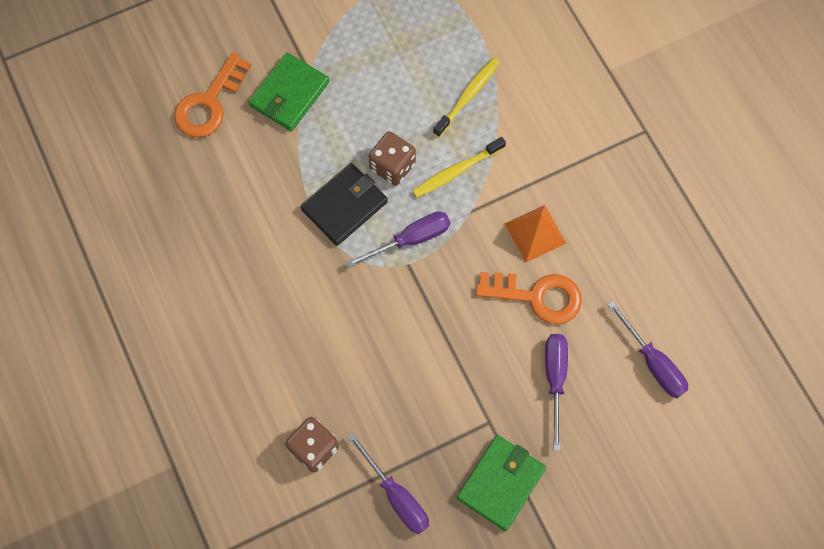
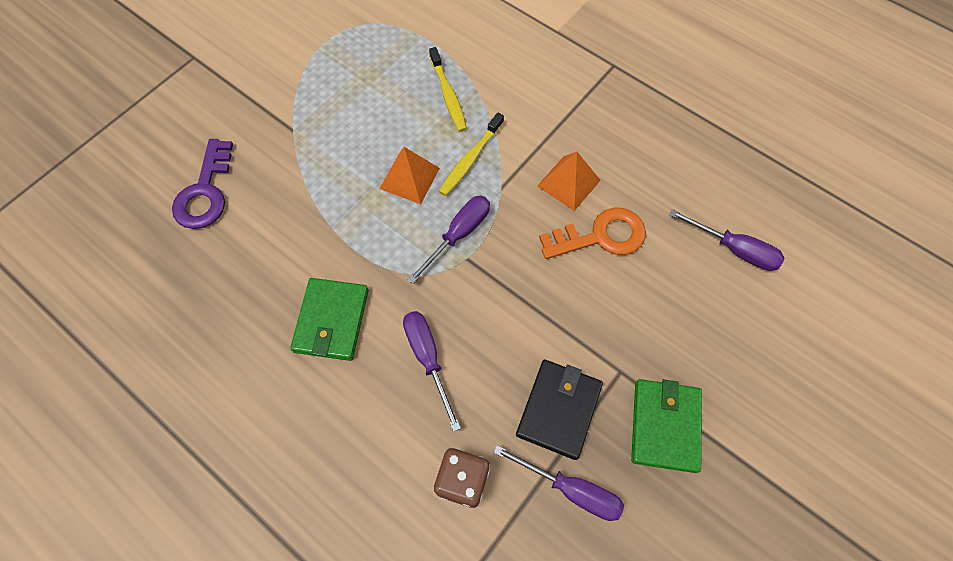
camera: 25 degrees left, 5 degrees down
orange key [174,53,251,137] -> purple key [172,139,233,229]
green wallet [248,53,329,131] -> green wallet moved to [290,278,369,361]
black wallet [301,163,388,246] -> black wallet moved to [516,360,603,460]
brown dice [369,131,416,186] -> orange pyramid [379,147,440,204]
yellow toothbrush [433,58,500,137] -> yellow toothbrush turned 150 degrees clockwise [429,47,467,132]
purple screwdriver [545,334,568,451] -> purple screwdriver moved to [403,311,461,432]

